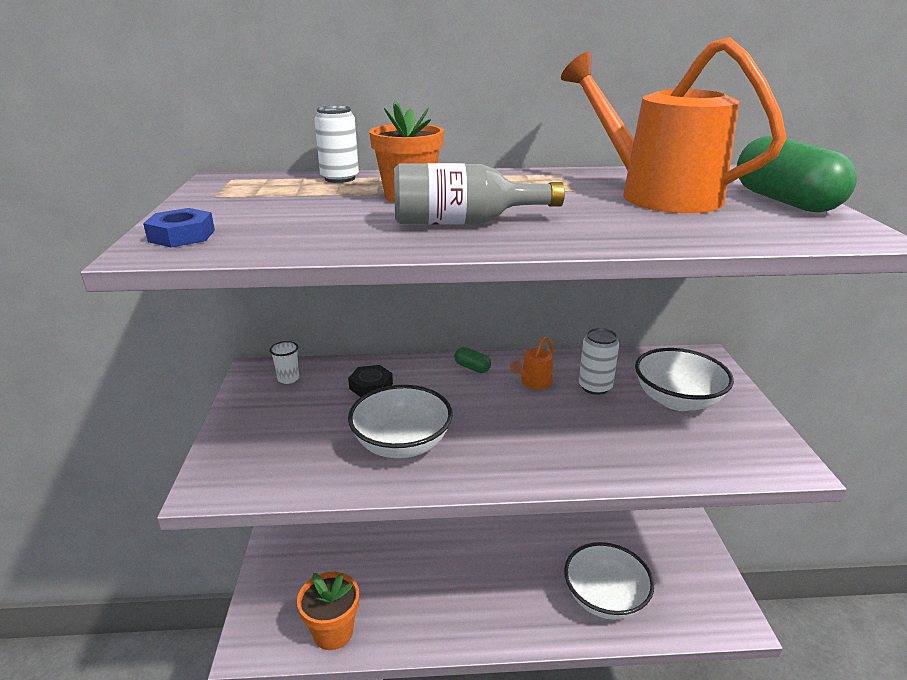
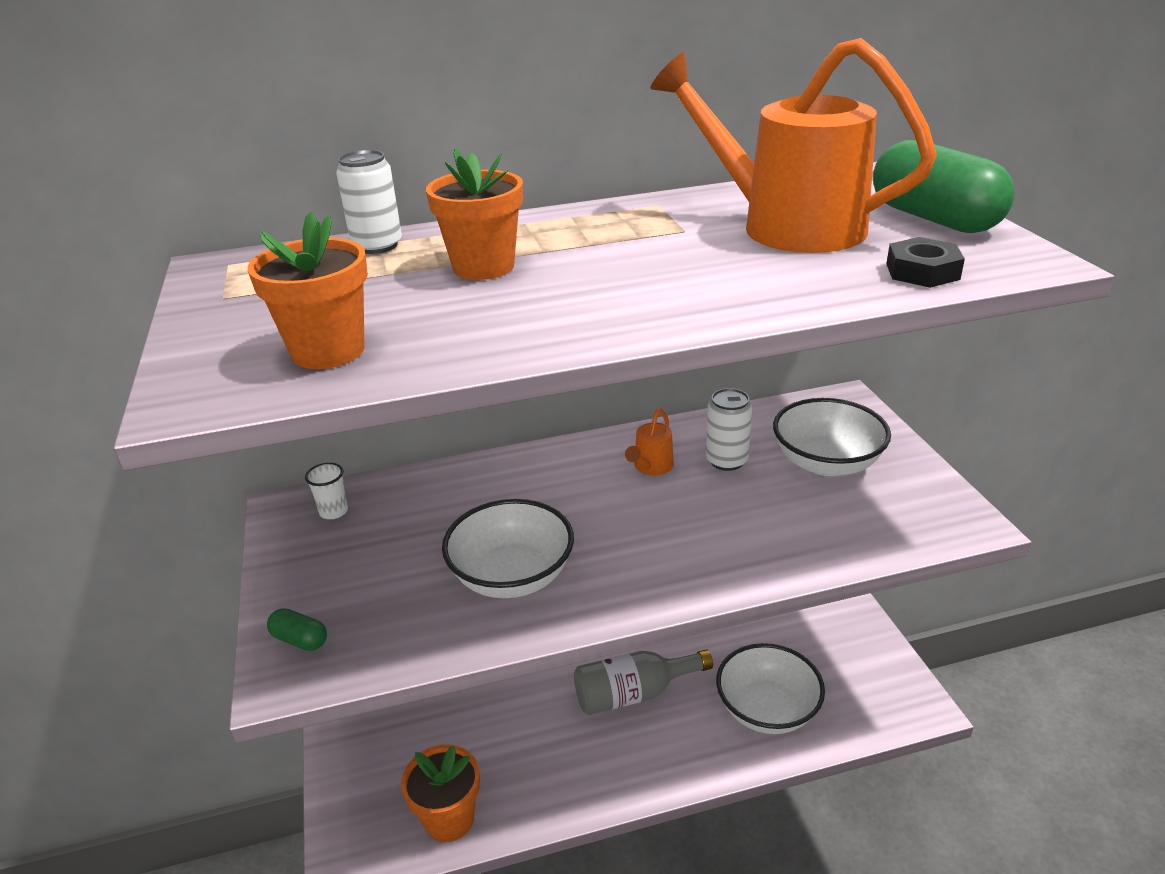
camera: 10 degrees left, 5 degrees up
blue nut [143,208,215,248] -> none
black nut [348,365,393,397] -> black nut moved to [887,237,965,288]
grey bottle [394,163,565,225] -> grey bottle moved to [574,649,713,715]
green capsule [454,347,491,373] -> green capsule moved to [267,608,327,651]
none -> orange flower pot [247,212,368,369]

